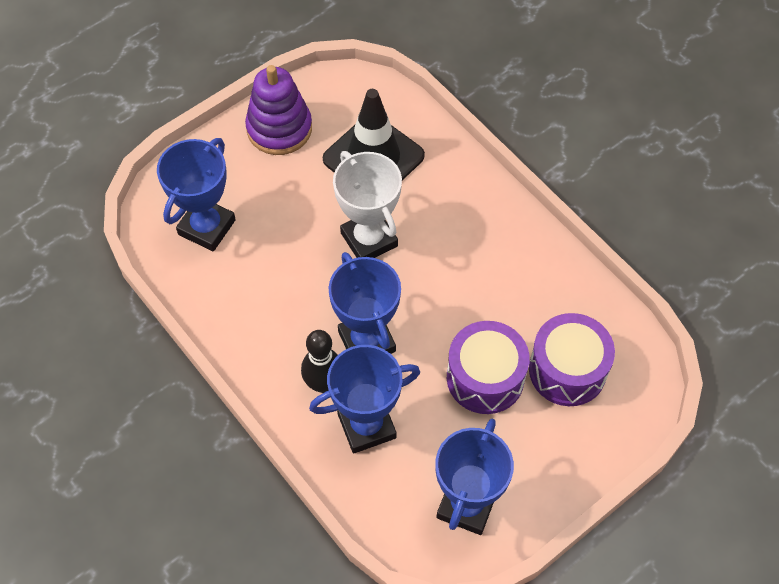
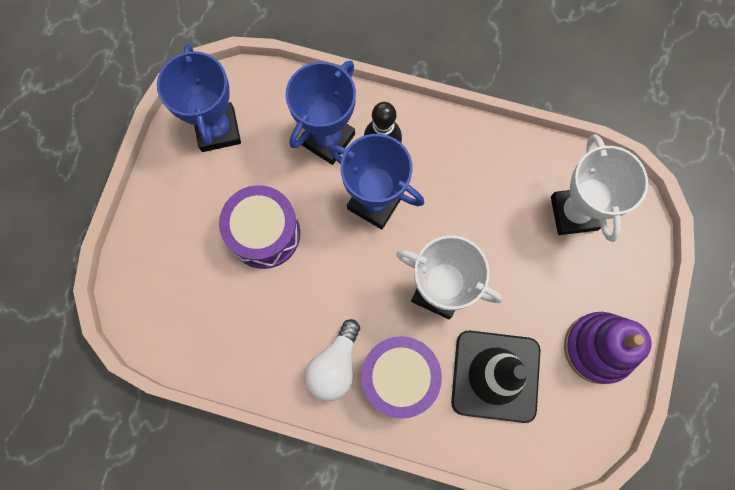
camera: 145 degrees right, 15 degrees up
blue trophy [157,138,236,251] -> white trophy [551,134,648,242]
purple drum [529,313,615,406] -> purple drum moved to [361,336,442,419]
none -> white light bulb [305,319,360,401]

